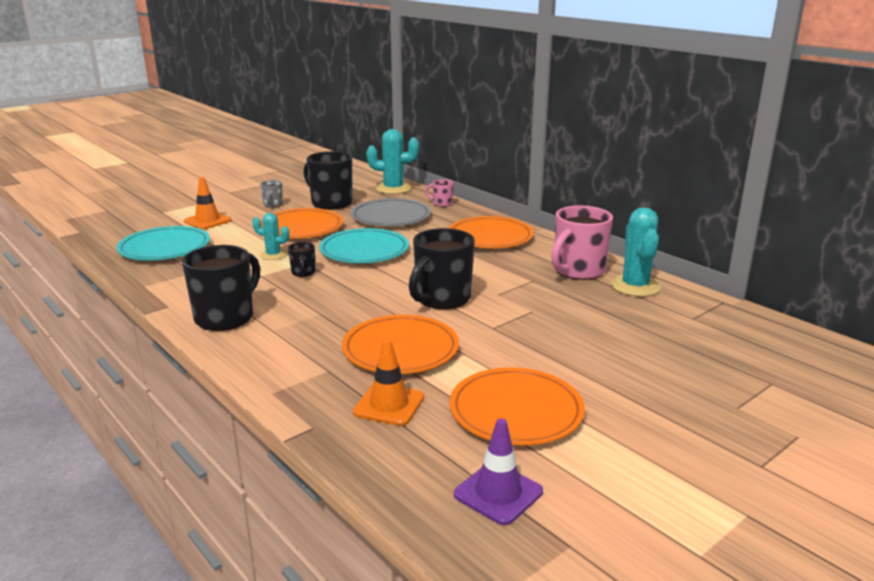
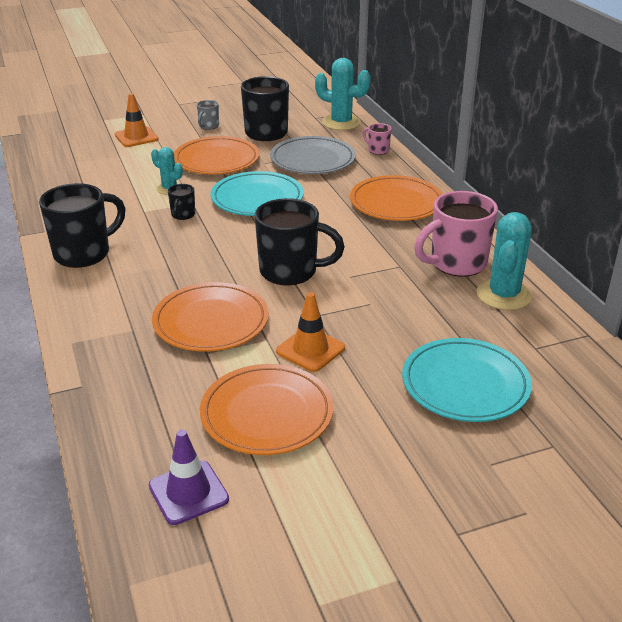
camera: 20 degrees right, 10 degrees up
turquoise plate [117,226,210,260] -> turquoise plate moved to [402,338,532,422]
orange traffic cone [353,339,424,426] -> orange traffic cone moved to [276,292,345,372]
black mug [409,228,475,309] -> black mug turned 135 degrees counterclockwise [255,198,345,286]

